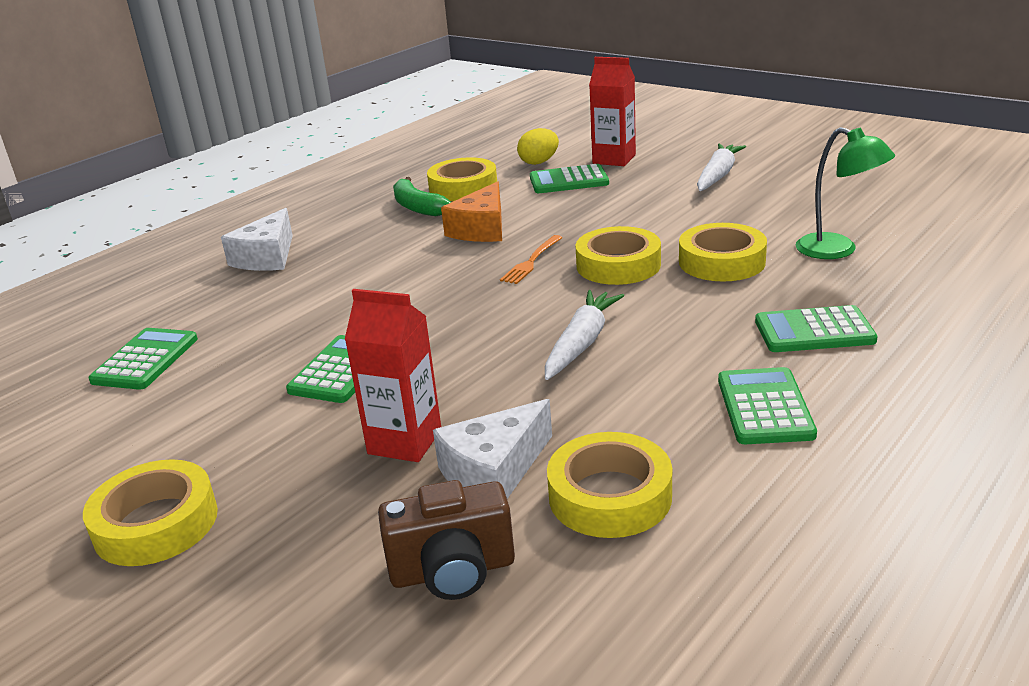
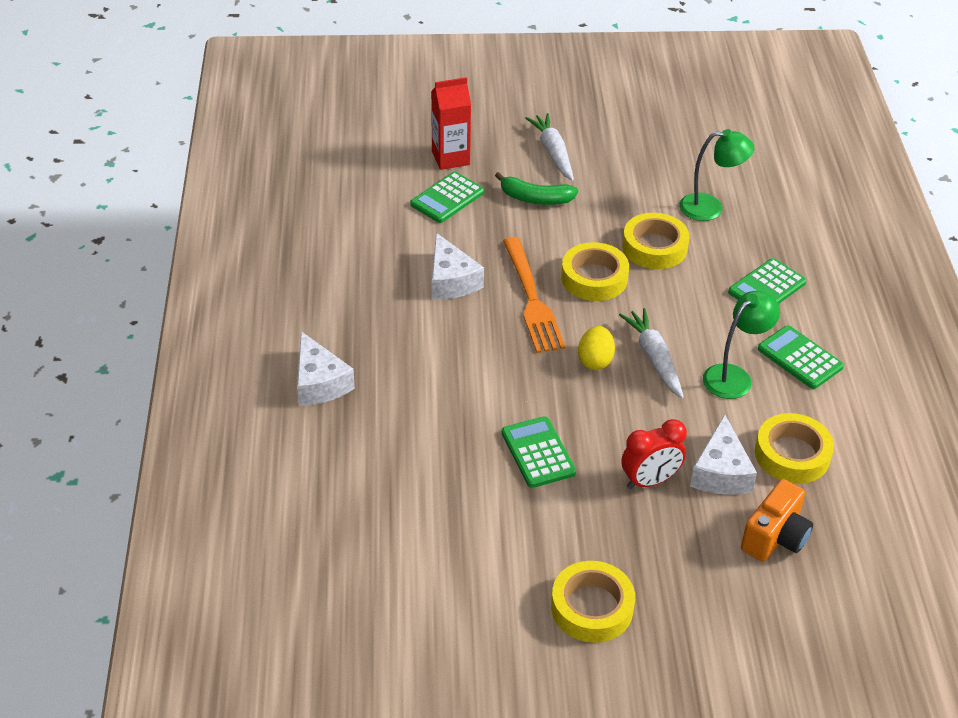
camera: 45 degrees left, 15 degrees up
green calculator [89,328,198,390] -> none
red carton [345,289,441,462] -> red clock [621,419,687,489]
brown camera [378,480,515,600] -> orange camera [741,479,813,562]
green banana [393,177,451,216] -> green banana moved to [495,172,578,205]
yellow tape [427,157,497,201] -> none
orange cheese [441,181,502,242] -> white cheese [432,233,484,300]
orange fork [500,235,563,284] -> orange fork [503,237,566,353], size x1.87
yellow egg [517,128,559,165] -> yellow egg moved to [578,326,615,370]
none -> green lamp [703,291,780,399]

